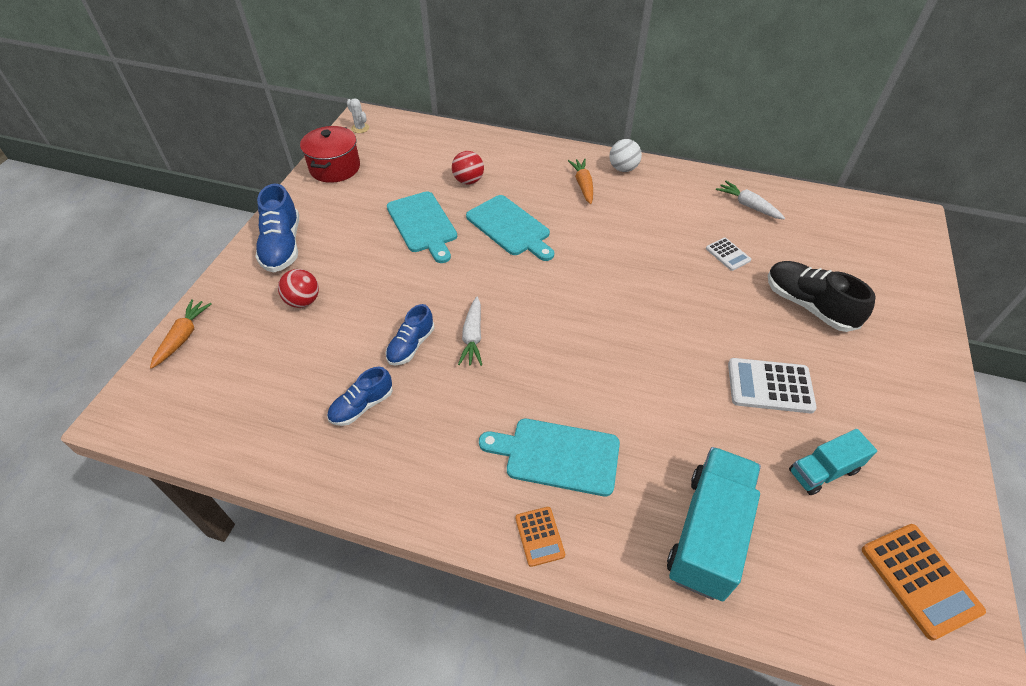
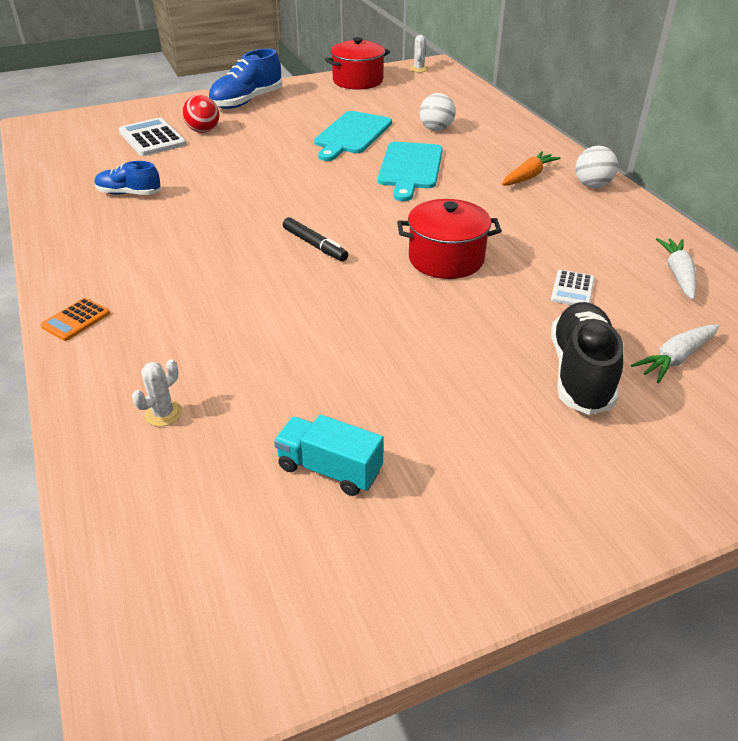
camera: 50 degrees right, 10 degrees down
orange carrot [150,299,212,369] -> none
blue shoe [386,304,434,365] -> none
red ball [452,151,484,184] -> white ball [419,93,455,131]
white carrot [458,297,482,366] -> white carrot moved to [631,325,719,383]
turquoise cutting board [479,419,620,496] -> none
turquoise truck [667,447,761,601] -> white cactus [132,359,182,427]
white calculator [728,358,817,413] -> white calculator moved to [119,118,186,156]
orange calculator [862,524,986,641] -> none
none -> black marker [283,217,348,261]
none -> red pot [397,199,502,279]

